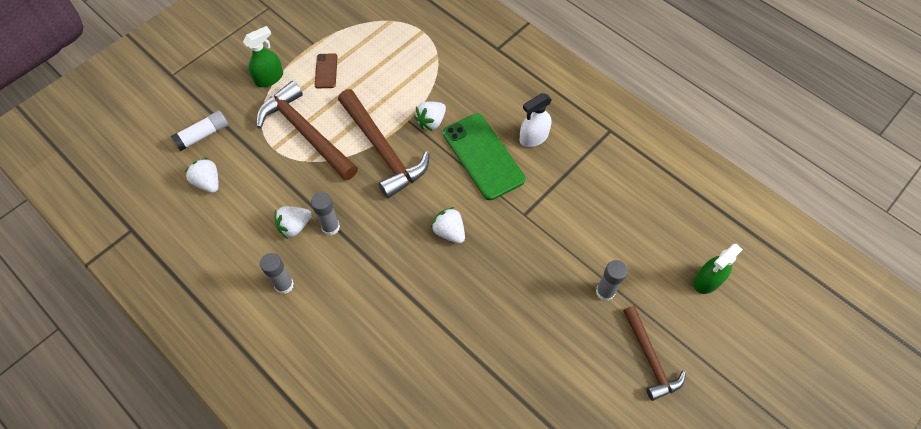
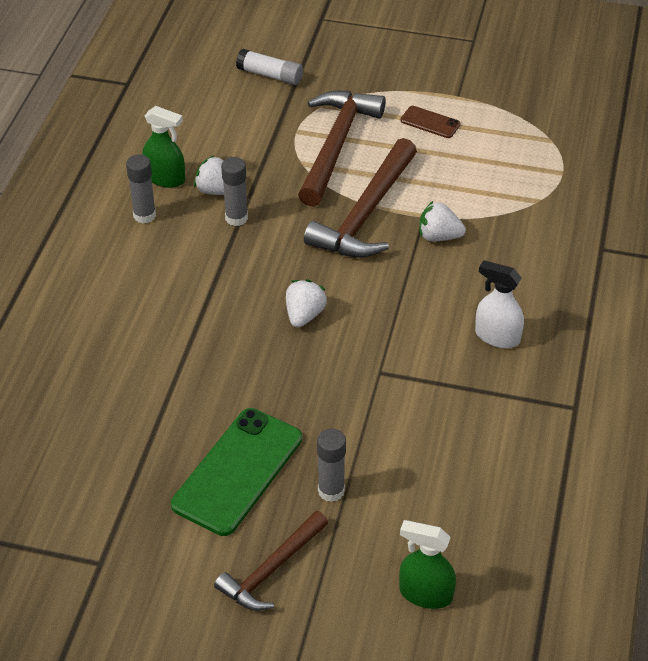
camera: 60 degrees right, 15 degrees down
white strawberry [185,158,219,193] -> none
green spray bottle [243,26,283,87] -> green spray bottle moved to [142,106,185,188]
brown phone [315,53,338,88] -> brown phone turned 60 degrees clockwise [400,106,461,138]
green phone [443,113,525,200] -> green phone moved to [171,408,302,536]

